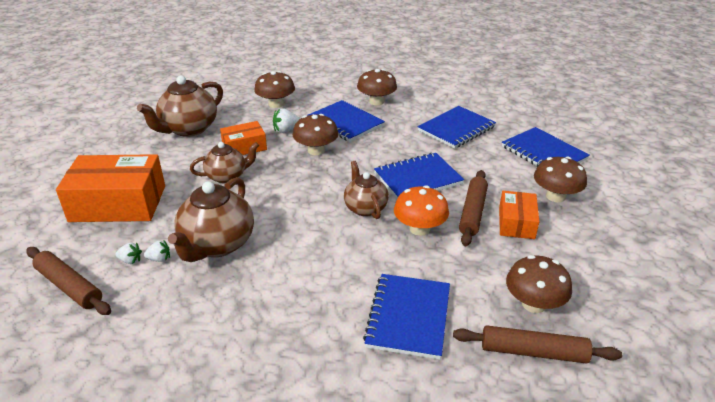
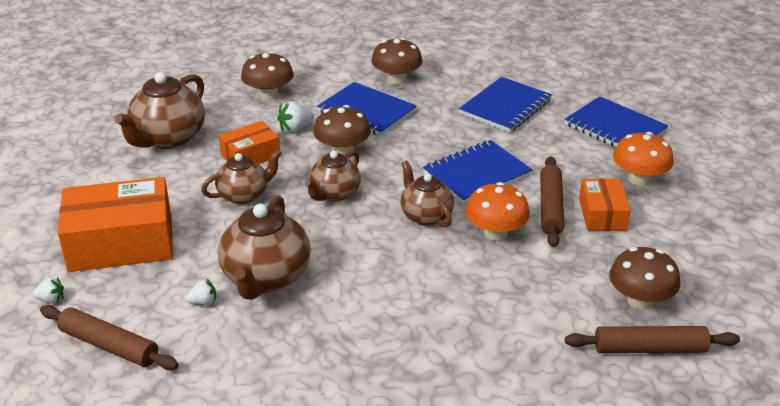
camera: 10 degrees left, 0 degrees up
white strawberry [116,243,142,264] -> white strawberry moved to [33,277,64,303]
blue notebook [363,274,450,360] -> none
brown mushroom [534,156,587,202] -> orange mushroom [613,132,674,186]
none -> brown teapot [305,151,361,202]

